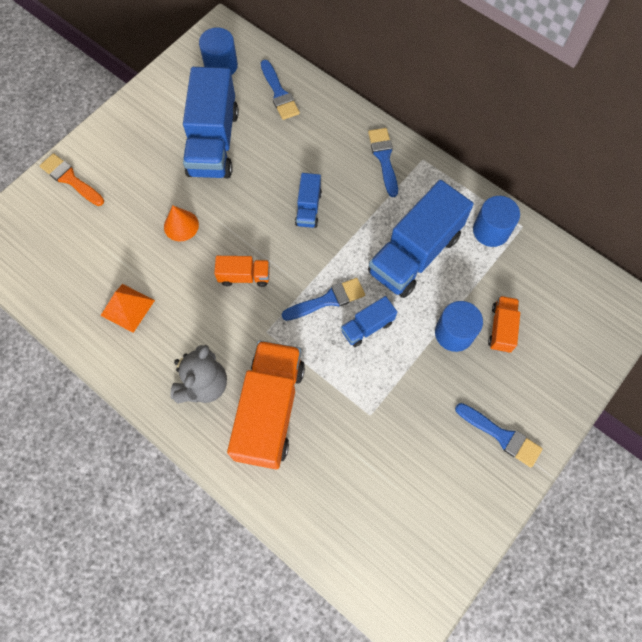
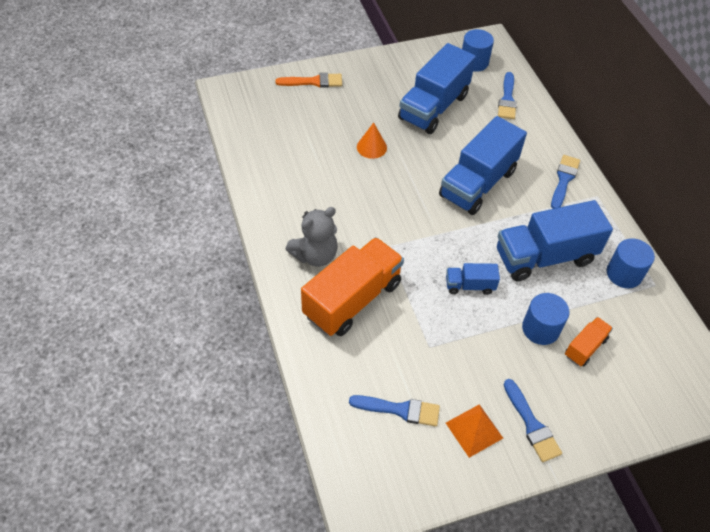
camera: 30 degrees right, 15 degrees down
orange brush [40,153,104,206] -> orange brush turned 105 degrees clockwise [275,73,342,88]
orange pyramid [101,284,155,333] -> orange pyramid moved to [446,404,503,458]
orange truck [214,256,270,287] -> none
blue brush [282,278,365,321] -> blue brush moved to [349,395,440,427]
blue truck [295,173,322,228] -> blue truck [439,116,527,215], size x2.08

